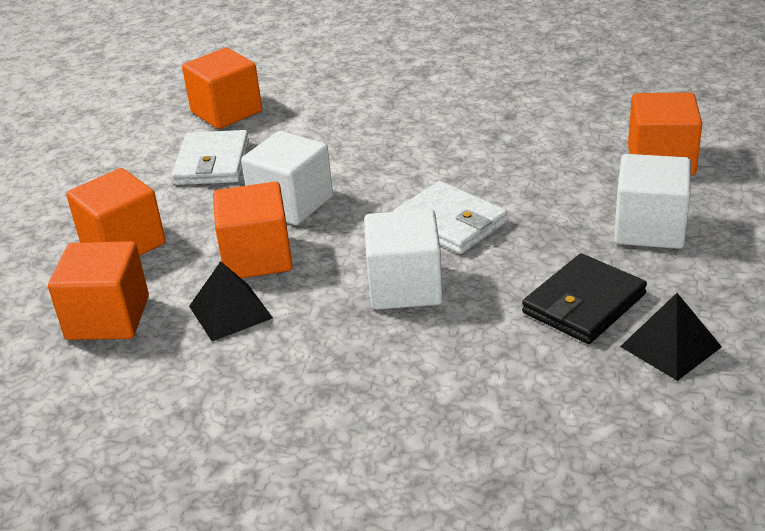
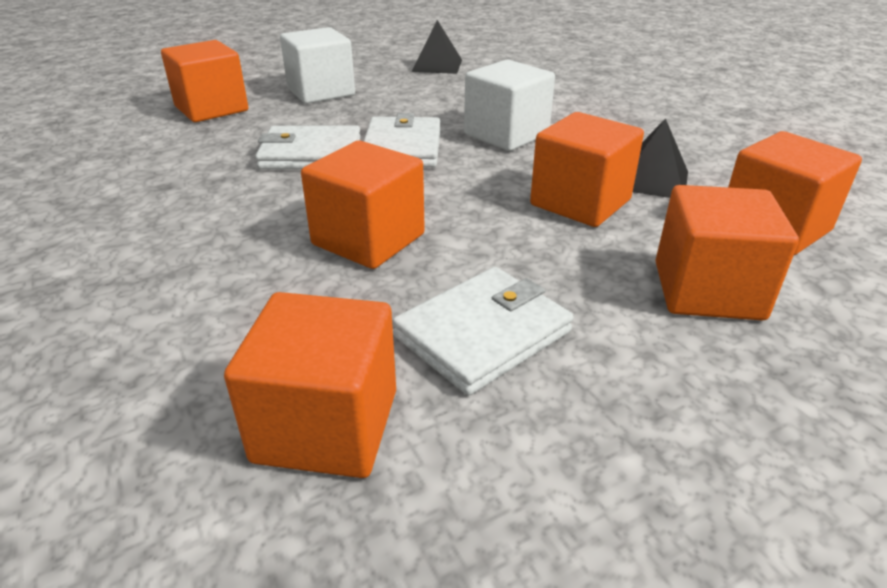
camera: 135 degrees left, 0 degrees up
white cube [241,131,333,225] -> none
black wallet [522,253,647,344] -> none
none -> white wallet [255,125,361,169]
none -> orange cube [301,141,425,269]

